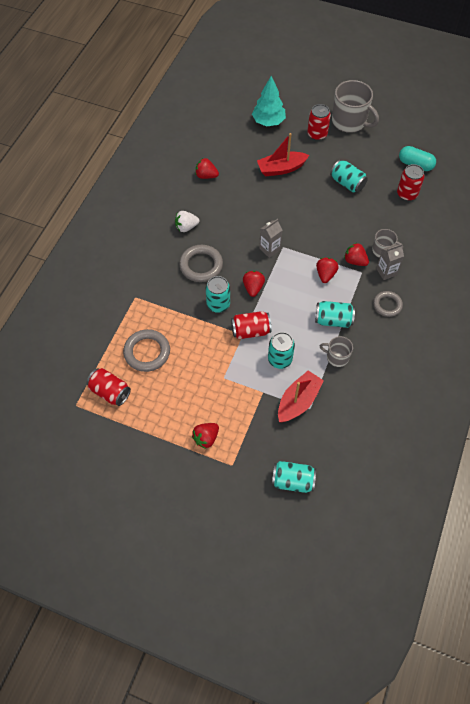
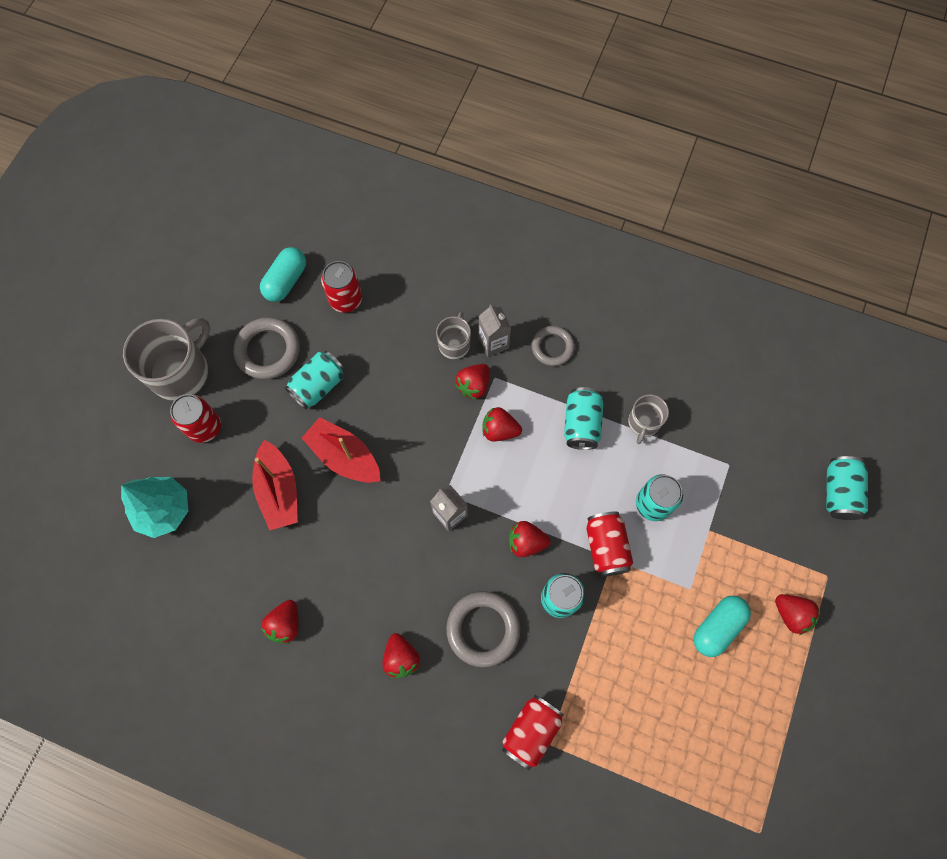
camera: 90 degrees left, 10 degrees up
red can [86,368,131,406] -> red can moved to [502,695,564,770]
grey ring [123,329,170,372] -> grey ring moved to [233,317,300,379]
white strawberry [175,211,200,232] -> red strawberry [383,633,420,678]
red boat [278,370,324,422] -> red boat moved to [302,417,381,483]
none -> turquoise capsule [693,596,751,657]

